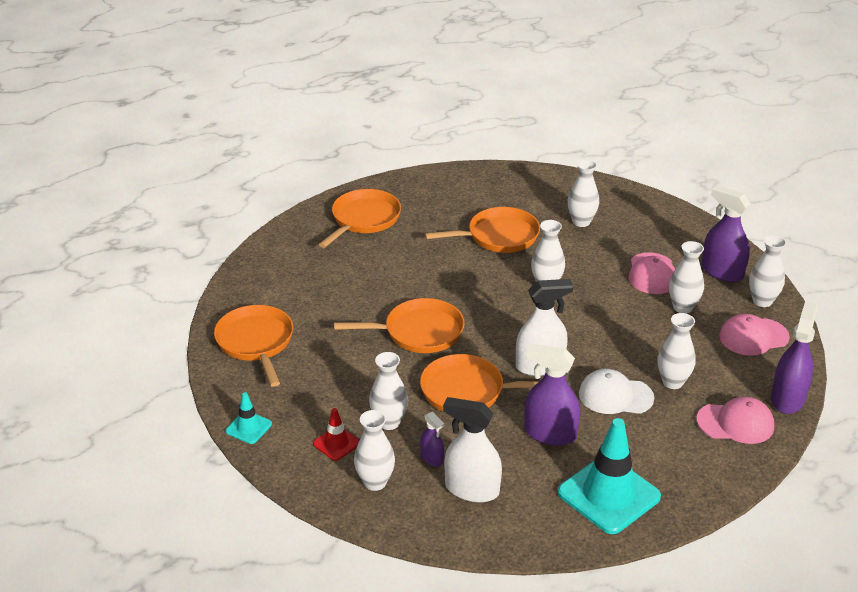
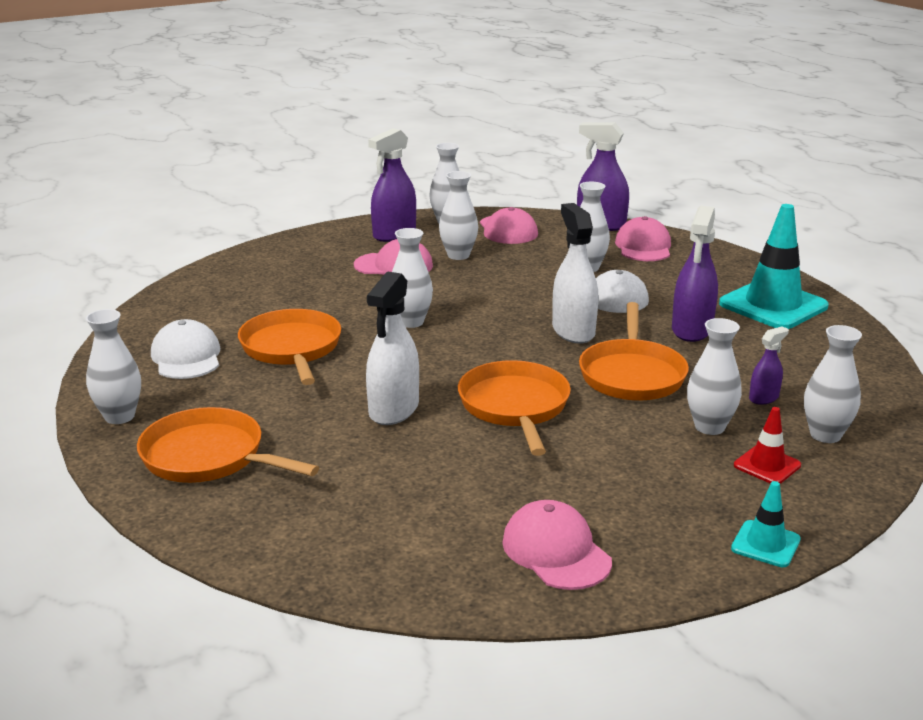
camera: 90 degrees left, 10 degrees down
orange pan [214,305,293,387] -> pink cap [502,500,612,590]
white spray bottle [443,397,502,502] -> white spray bottle moved to [366,271,419,425]
white vase [568,159,599,227] -> white vase moved to [86,309,141,424]
none -> white cap [151,319,220,379]

